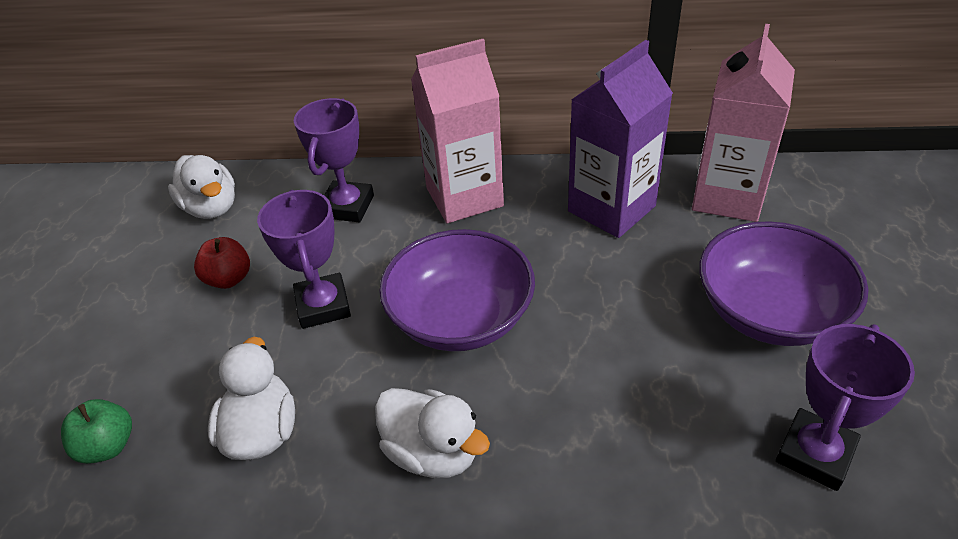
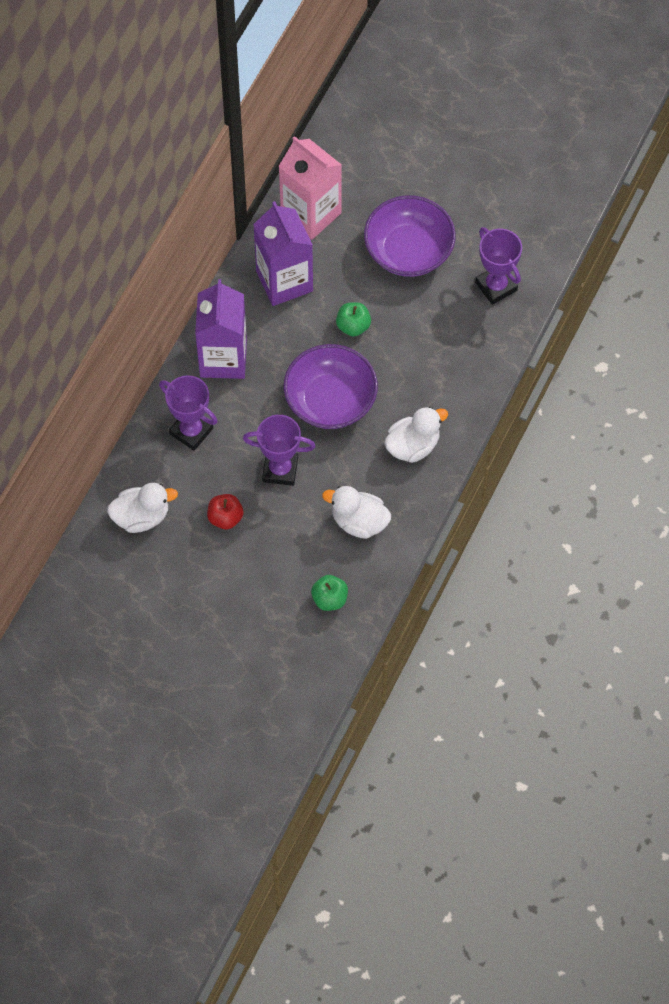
camera: 70 degrees left, 20 degrees up
pink carton [411,39,504,223] -> purple carton [195,279,247,379]
none -> green apple [336,302,371,336]

